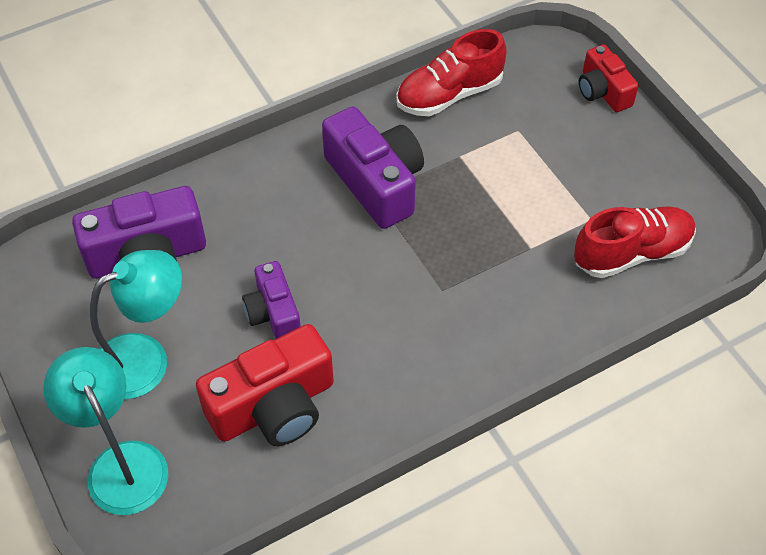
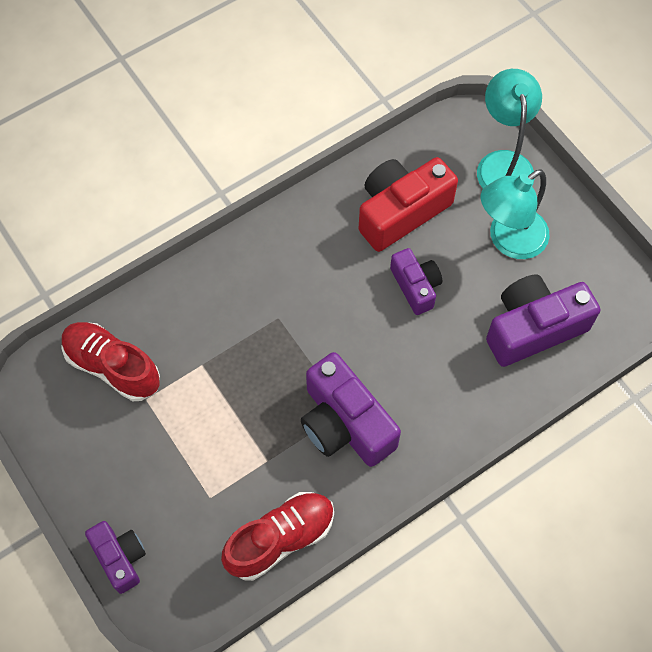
camera: 175 degrees right, 10 degrees up
turquoise lamp [43,347,168,515] -> turquoise lamp turned 150 degrees counterclockwise [477,69,542,189]
red shoe [574,206,696,278] -> red shoe turned 60 degrees clockwise [62,322,160,401]
red camera [579,44,639,112] -> purple camera [85,521,146,594]

